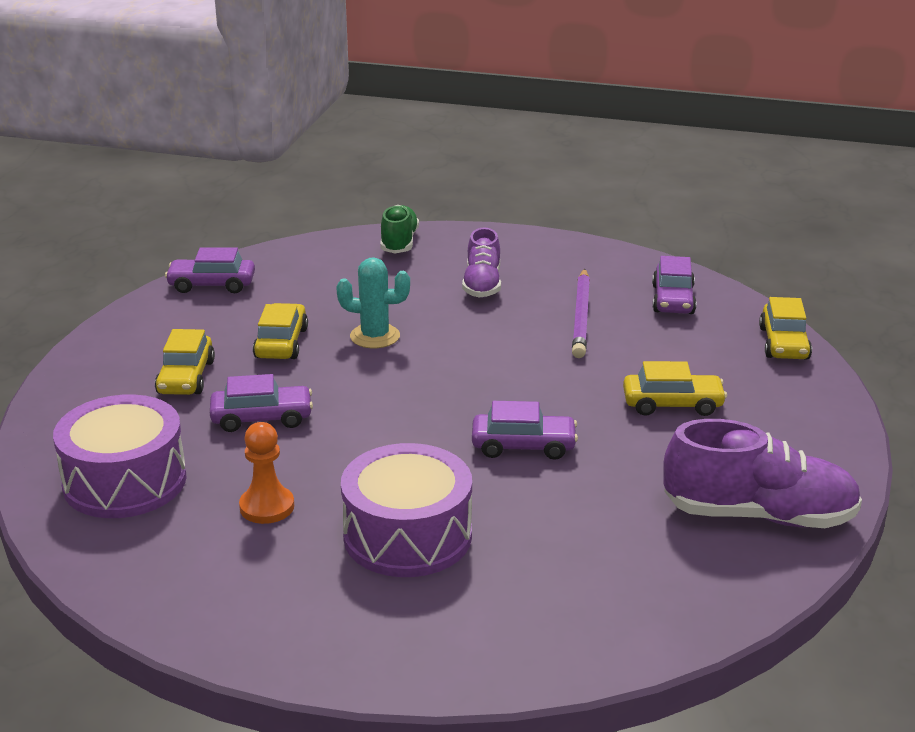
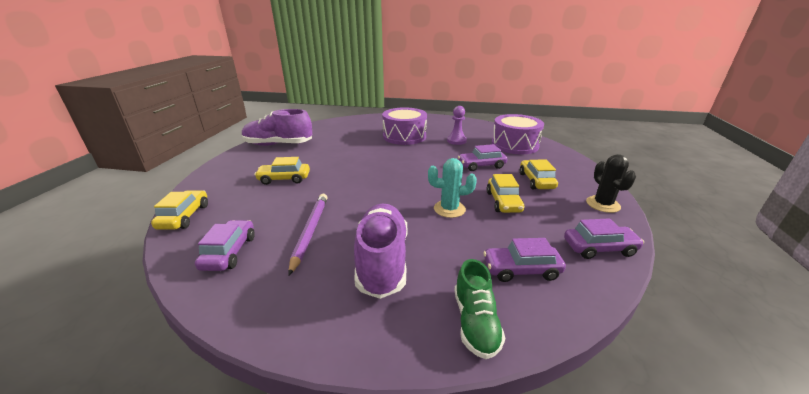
camera: 175 degrees right, 0 degrees up
orange pawn [239,422,294,524] -> purple pawn [447,106,467,145]
purple shoe [462,227,501,298] -> purple shoe [354,204,407,299], size x1.62
purple car [472,401,578,460] -> purple car moved to [483,238,566,282]
none -> black cactus [586,154,636,213]

